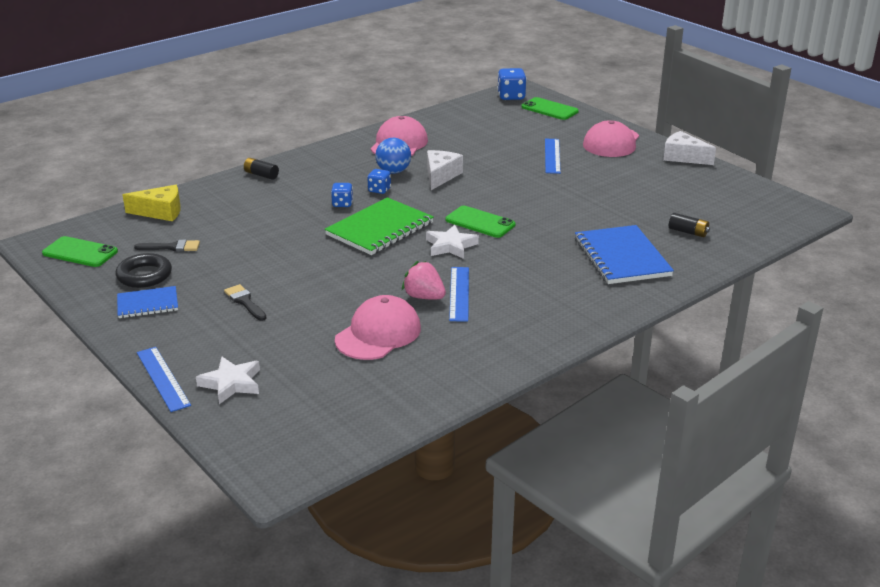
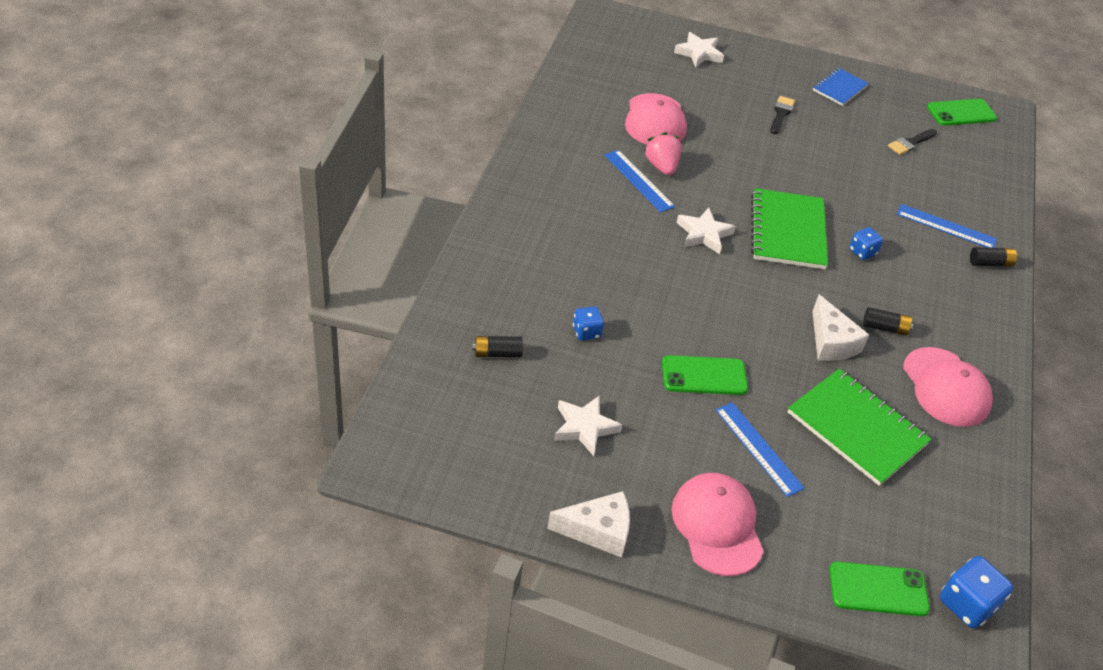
camera: 140 degrees right, 15 degrees up
black ring [115,253,172,288] -> none
yellow cheese [123,185,181,221] -> none
blue ruler [137,347,191,412] -> blue ruler moved to [897,204,997,248]
black brush [224,284,266,321] -> black brush turned 90 degrees counterclockwise [770,96,795,134]
blue dice [367,169,391,194] -> blue dice moved to [573,307,604,341]
blue ball [375,138,411,174] -> black battery [863,307,913,335]
pink strawberry [402,261,446,300] -> pink strawberry turned 105 degrees counterclockwise [644,132,681,175]
green phone [445,206,516,238] -> green phone moved to [662,355,748,395]
blue notebook [575,225,674,284] -> none
none -> white star [554,395,622,456]
none -> green notebook [788,369,931,486]

